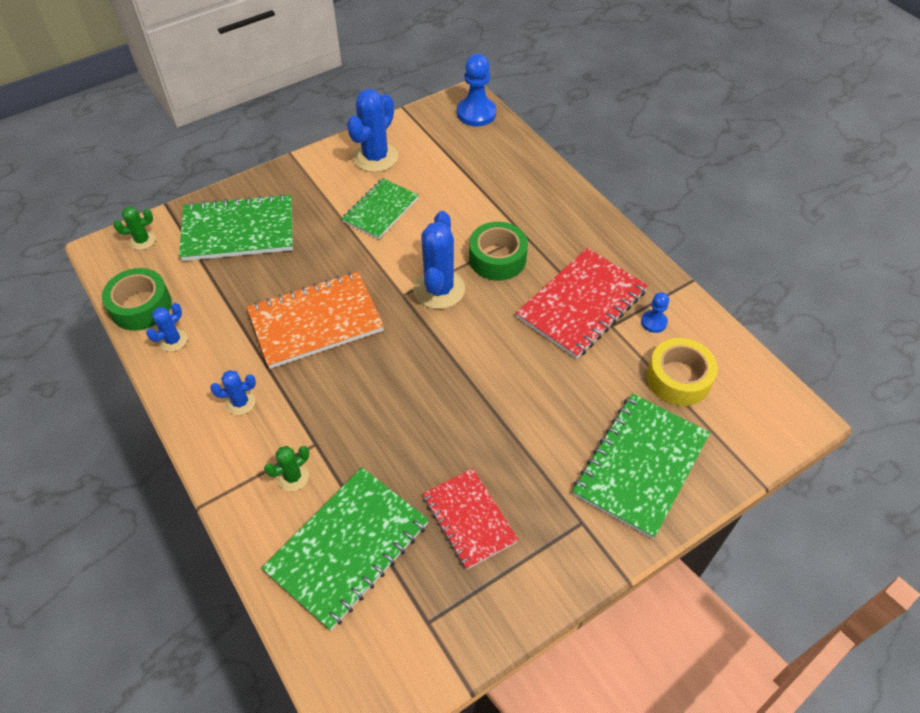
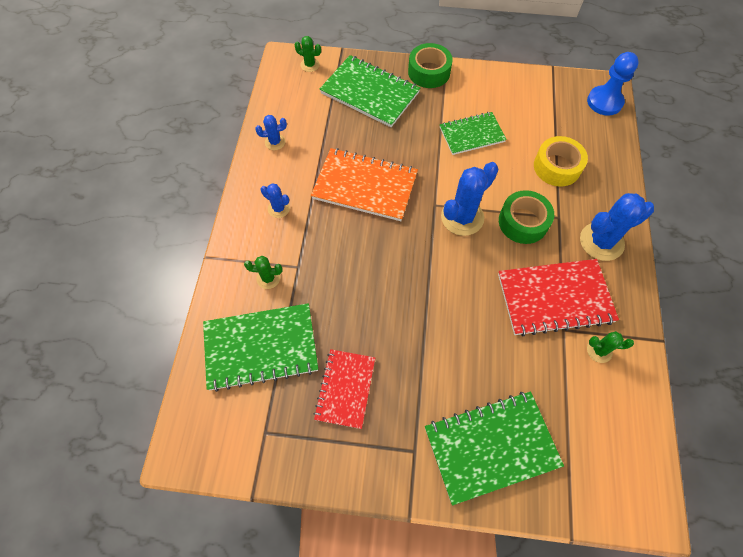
camera: 40 degrees right, 10 degrees up
green tape [102,268,172,331] -> green tape moved to [408,43,453,88]
blue cactus [347,89,398,172] -> blue cactus moved to [580,193,654,261]
blue pawn [641,292,669,333] -> green cactus [587,331,634,363]
yellow tape [646,338,718,406] -> yellow tape moved to [534,136,588,187]

